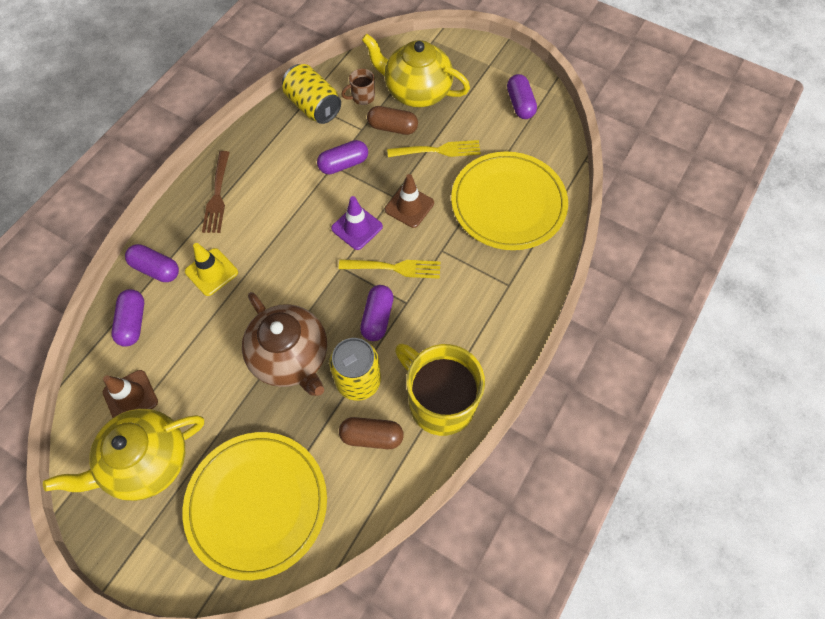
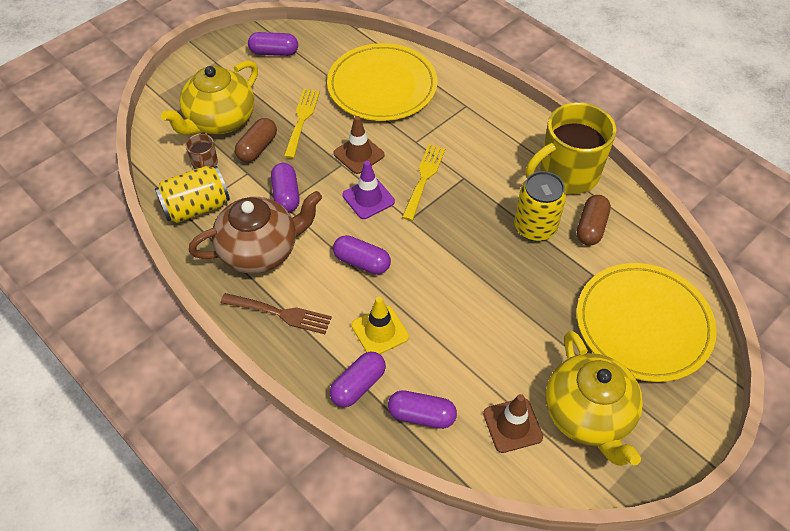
camera: 75 degrees left, 10 degrees down
brown teapot [242,292,327,396] -> brown teapot moved to [189,191,322,274]
purple capsule [360,285,394,341] -> purple capsule moved to [333,235,391,275]

